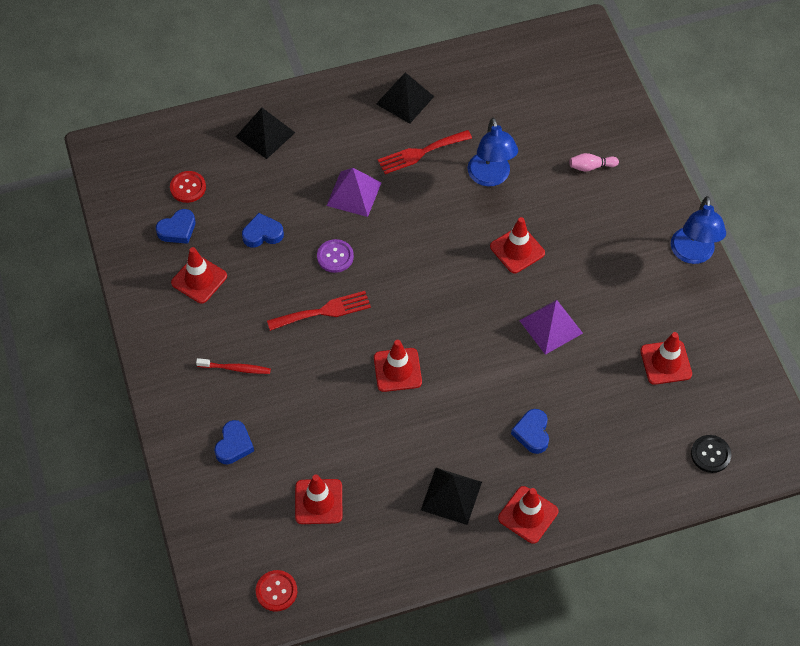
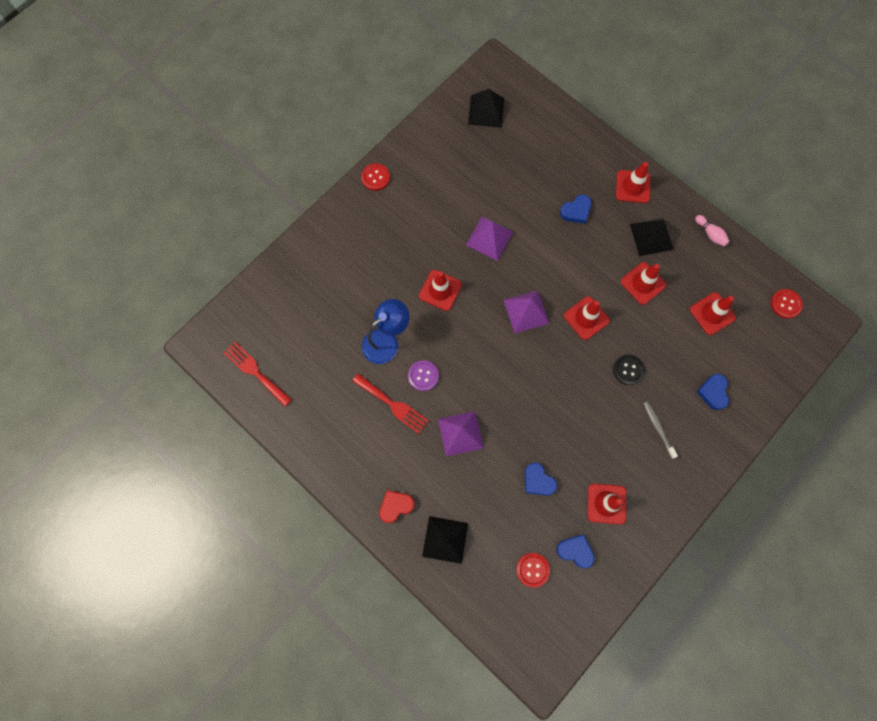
camera: 120 degrees left, 15 degrees up
red toothbrush [196,358,271,374] -> grey toothbrush [643,401,678,459]
blue heart [214,420,254,464] -> blue heart turned 75 degrees counterclockwise [697,374,729,410]
red fork [267,291,371,331] -> red fork moved to [224,342,292,407]
purple button [317,239,354,273] -> purple button moved to [408,360,439,391]
black pyramid [376,72,434,124] -> black pyramid moved to [468,89,504,128]
pink bowling pin [569,153,619,172] -> pink bowling pin moved to [695,215,730,246]
red traffic cone [640,332,692,385] -> red traffic cone moved to [621,262,666,305]
blue lamp [671,196,726,264] -> red button [361,163,390,191]
black button [691,435,731,473] -> black button moved to [613,354,645,385]
none -> red heart [379,490,415,523]
none -> purple pyramid [503,290,550,333]

